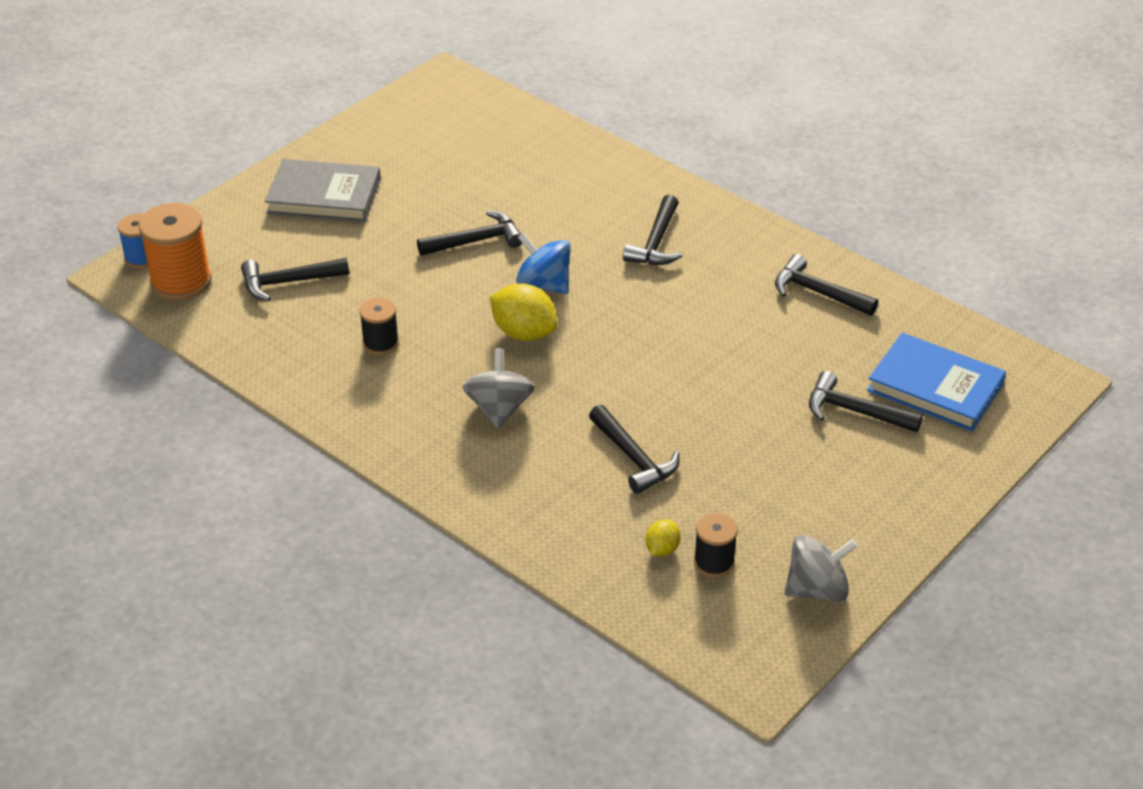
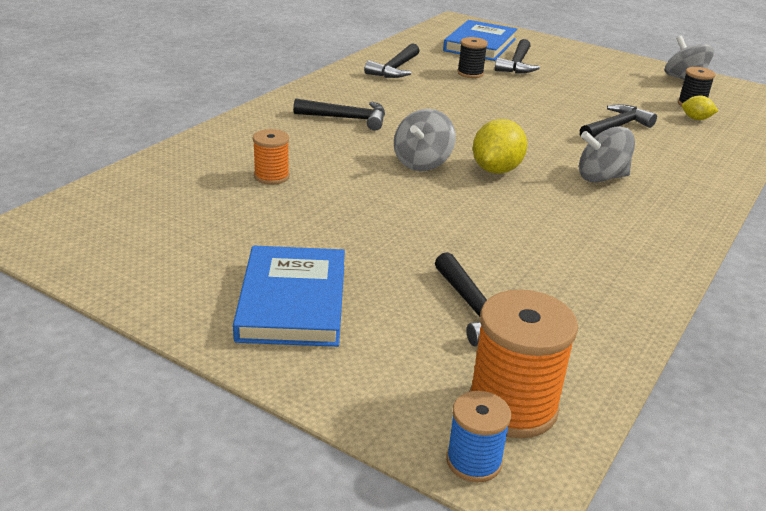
camera: 100 degrees left, 10 degrees down
grey book [265,159,381,222] -> blue book [233,246,345,347]
black spool [359,297,399,355] -> black spool moved to [457,37,488,78]
black hammer [417,210,522,256] -> none
blue spinning top [516,232,571,294] -> grey spinning top [394,109,456,171]
none -> orange spool [253,129,290,185]

